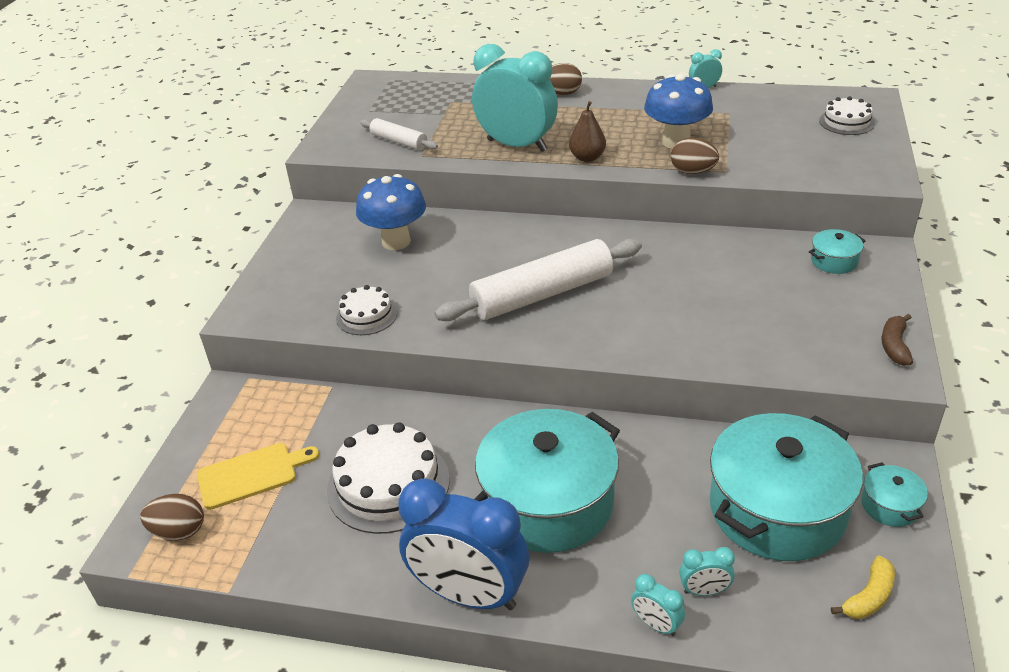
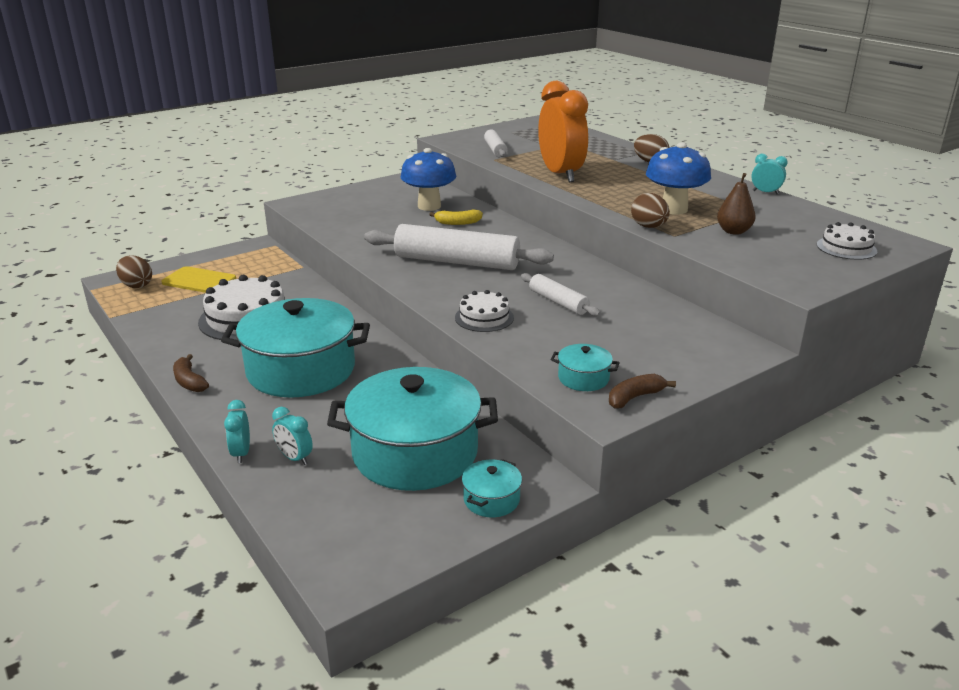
camera: 40 degrees right, 10 degrees down
white cake [336,285,397,335] -> white cake moved to [455,290,514,332]
blue clock [398,478,529,610] -> brown banana [173,354,209,392]
turquoise clock [472,44,558,152] -> orange clock [538,81,588,182]
brown pear [569,101,606,162] -> brown pear moved to [717,173,756,235]
turquoise pot [809,229,866,274] -> turquoise pot moved to [551,344,620,391]
yellow banana [831,555,895,619] -> yellow banana moved to [429,210,483,225]
none -> white rolling pin [521,273,601,316]

